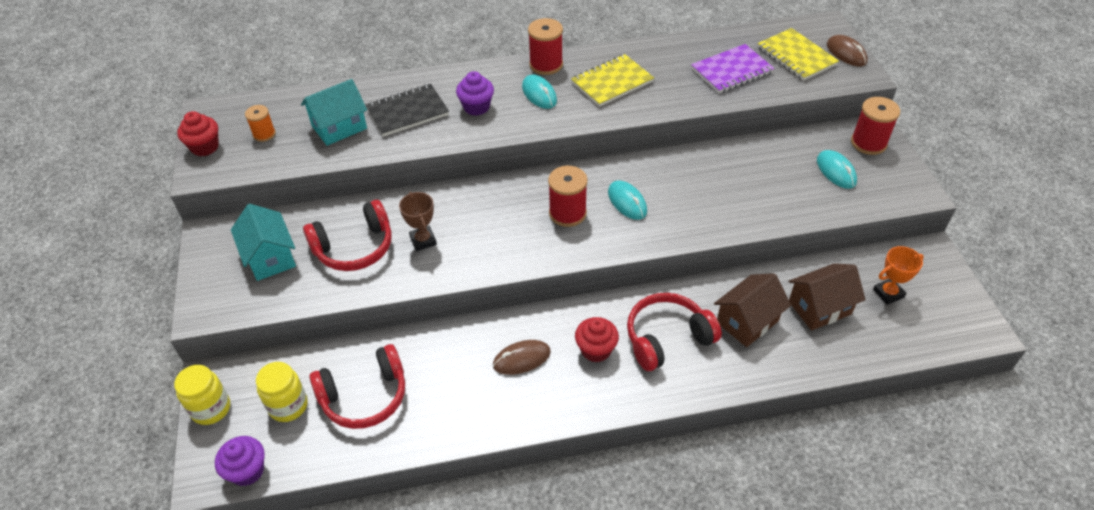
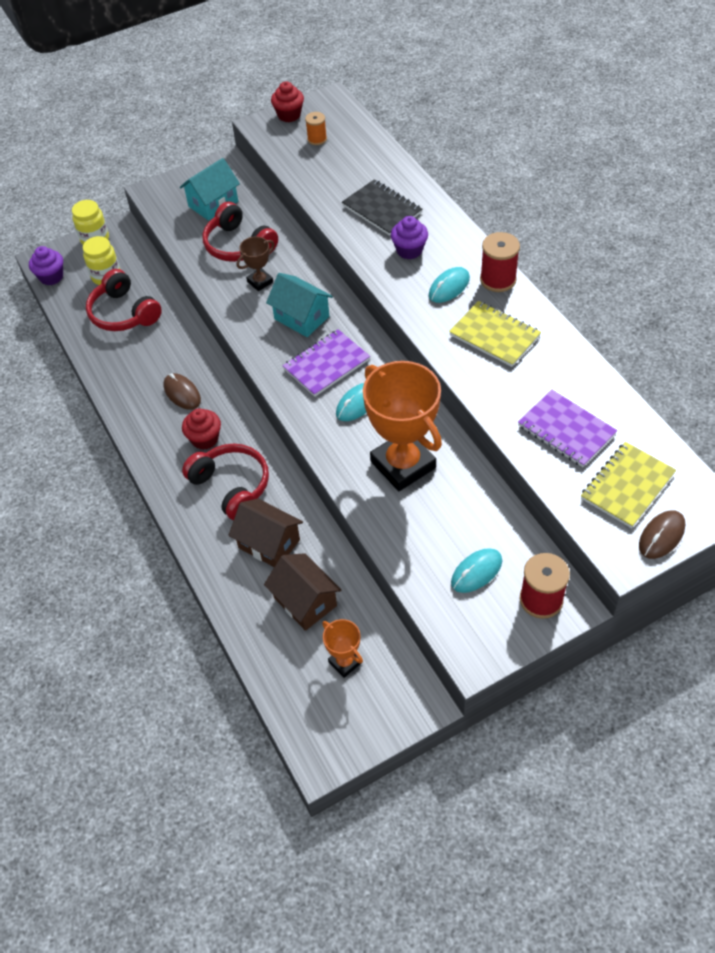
camera: 75 degrees right, 5 degrees up
turquoise house [301,79,367,146] -> turquoise house moved to [266,273,333,337]
red spool [548,166,588,227] -> purple notebook [283,329,370,397]
none -> orange trophy [363,361,442,491]

